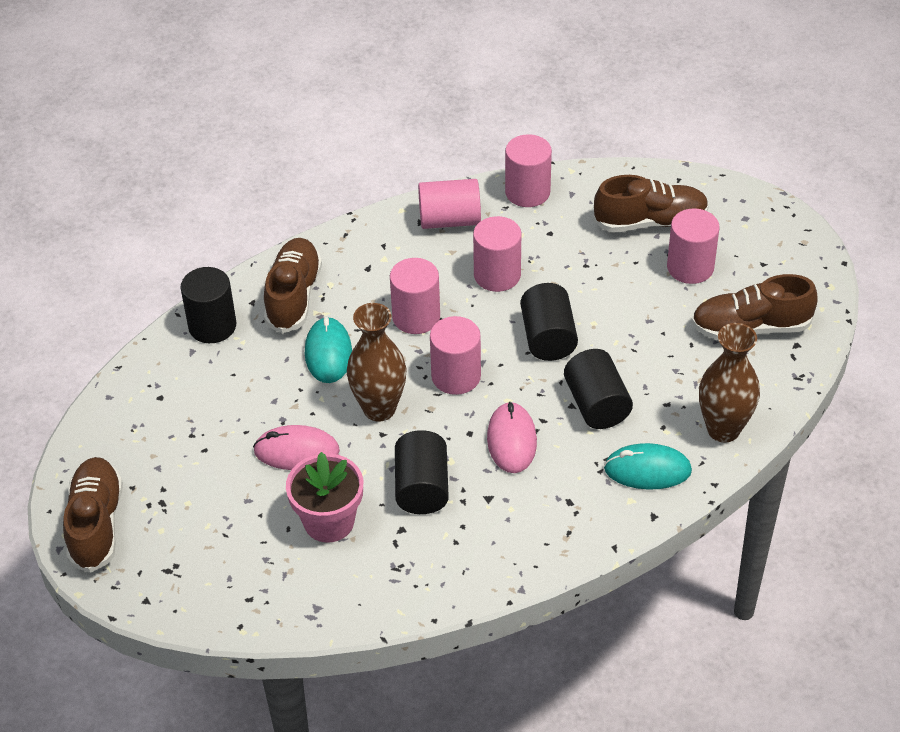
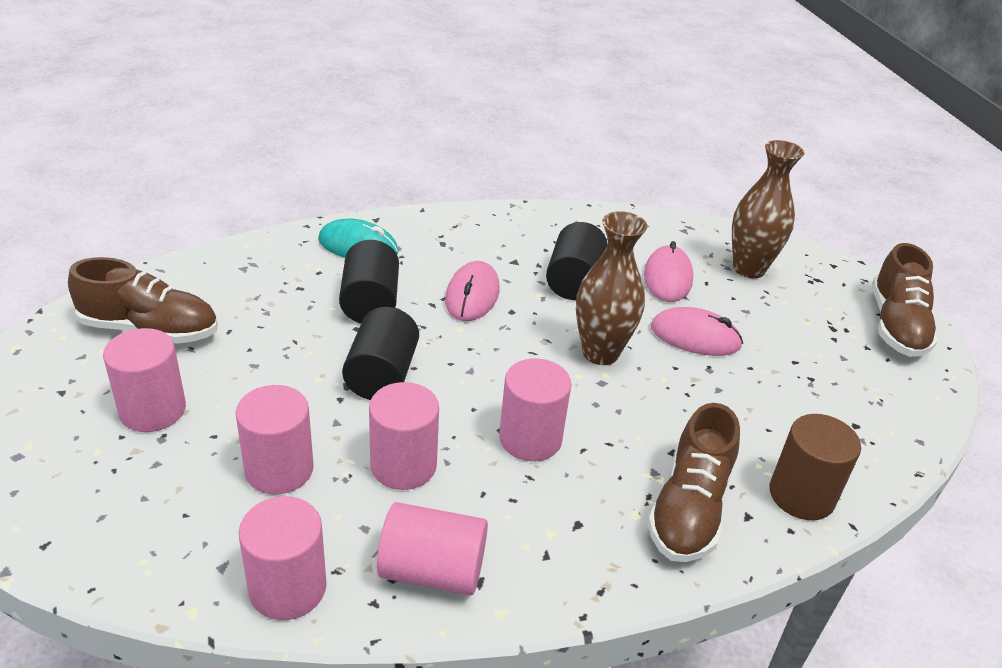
camera: 170 degrees left, 10 degrees down
black cylinder [181,267,236,343] -> brown cylinder [770,414,861,520]
pink flower pot [286,452,363,542] -> pink mouse [644,241,693,302]
turquoise mouse [305,317,352,383] -> none
pink cylinder [430,316,481,395] -> pink cylinder moved to [235,385,314,494]
brown shoe [593,175,709,232] -> none
brown vase [699,323,760,442] -> brown vase moved to [732,140,804,279]

